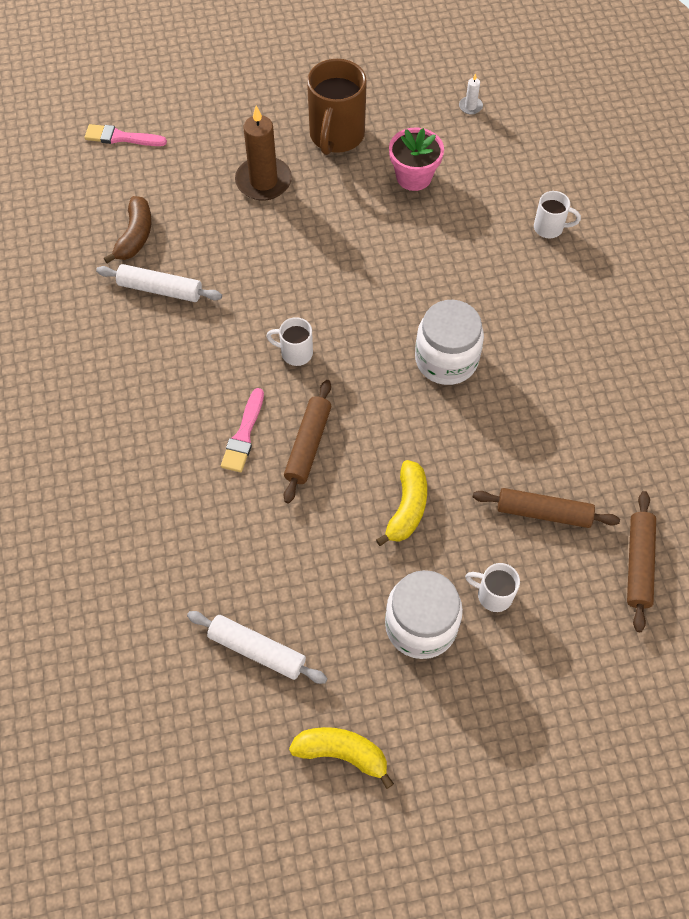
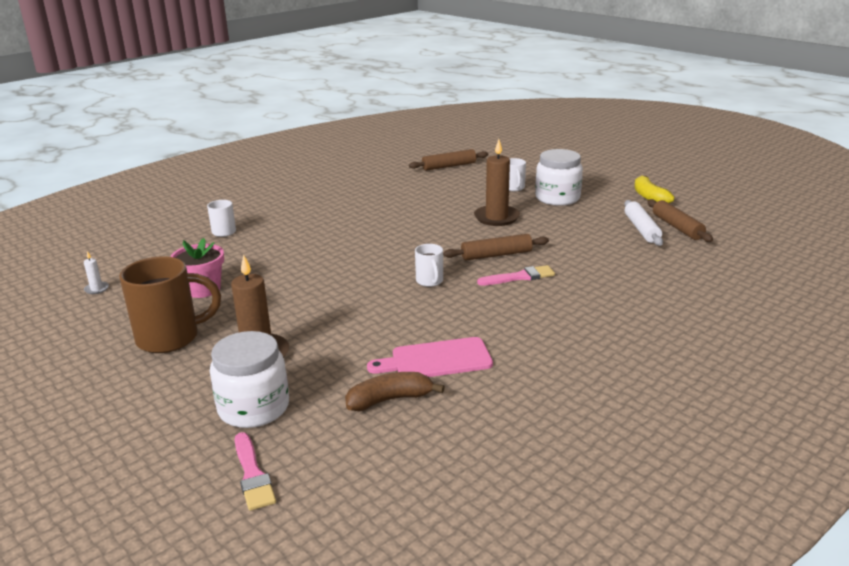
camera: 120 degrees left, 35 degrees down
white rolling pin [96,264,222,302] -> pink cutting board [367,337,493,377]
yellow banana [376,460,427,546] -> brown candle [474,139,520,226]
white jar [415,300,484,385] -> white jar moved to [210,331,289,428]
brown rolling pin [473,488,620,528] -> brown rolling pin moved to [647,199,713,242]

